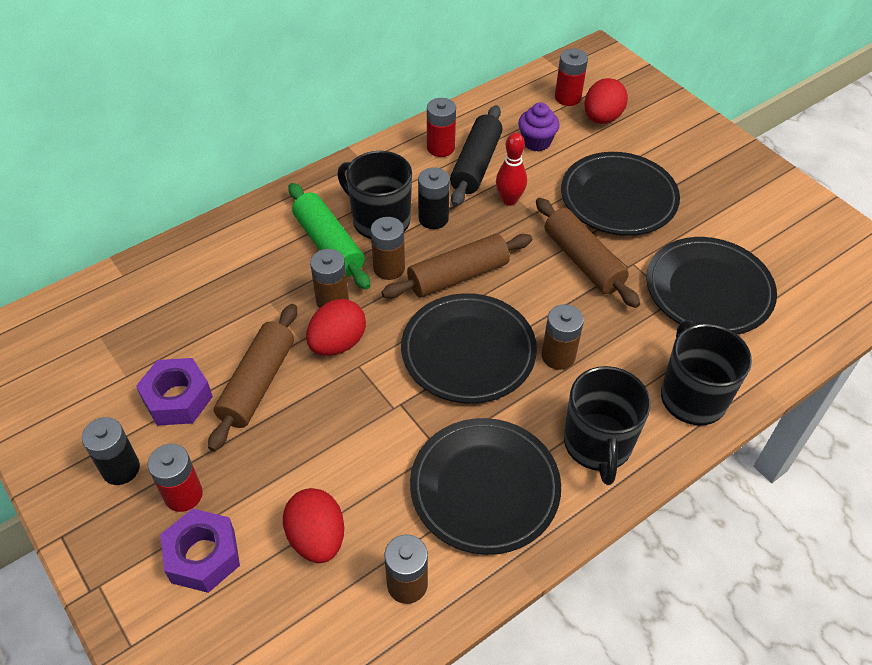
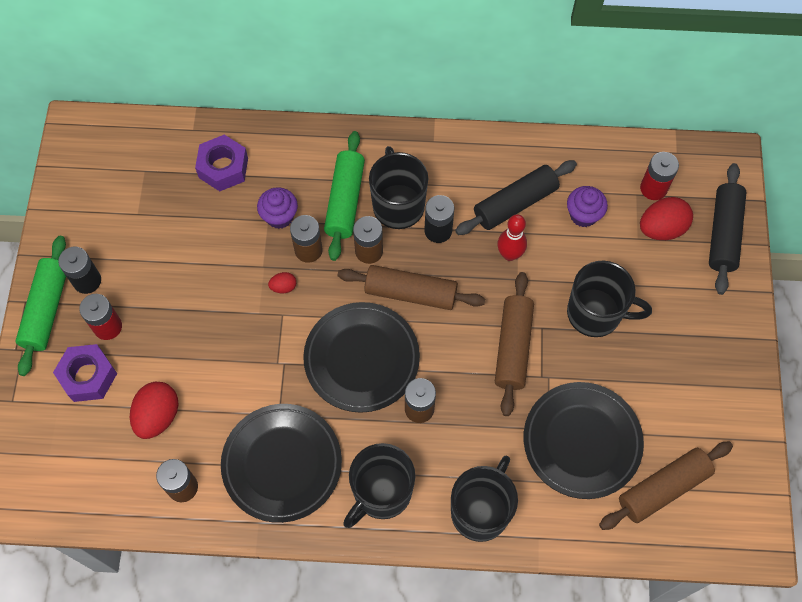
camera: 40 degrees right, 15 degrees up
purple nut [136,358,213,426] -> purple nut moved to [195,135,248,191]
brown rolling pin [208,304,297,451] -> brown rolling pin moved to [599,441,733,530]
red egg [306,299,366,356] -> red egg [268,272,296,293], size x0.50
red battery [427,98,456,157] -> none
black plate [561,152,680,236] -> black mug [567,261,652,337]
none -> green rolling pin [16,236,66,376]
none -> purple cupcake [257,187,298,229]
none -> black rolling pin [709,163,746,295]

